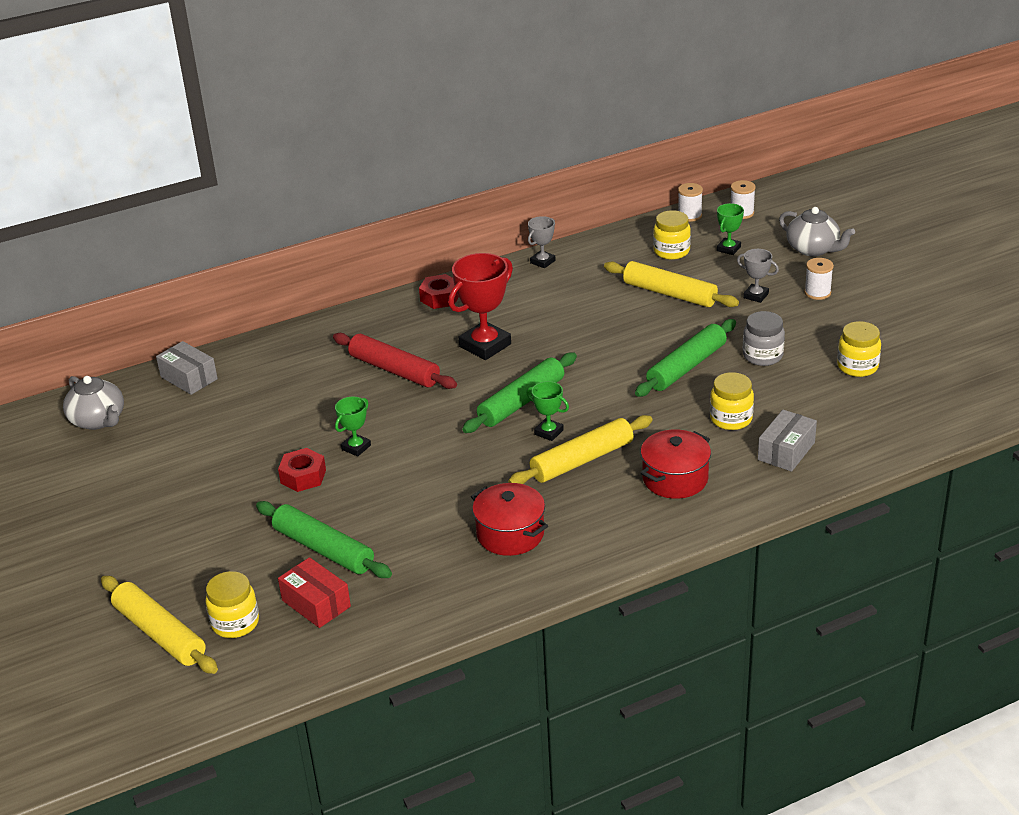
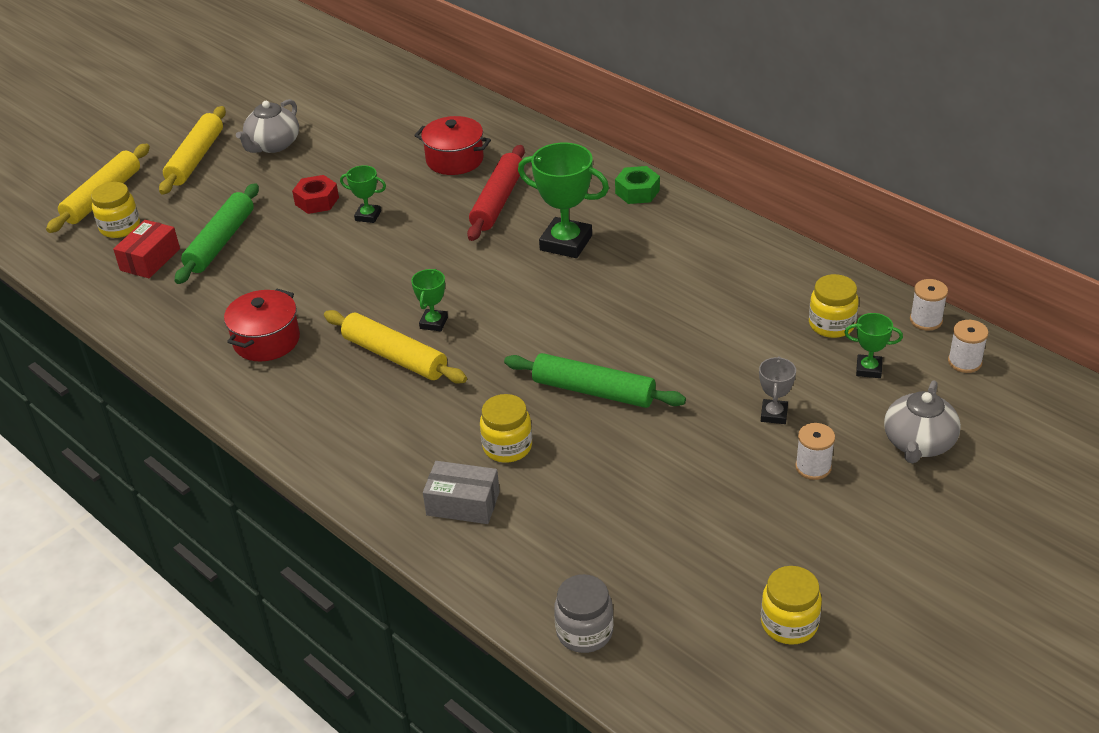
camera: 70 degrees right, 5 degrees up
grey teapot [63,376,124,430] -> grey teapot moved to [236,99,299,153]
grey box [156,341,218,395] -> none
red nut [419,274,459,309] -> green nut [615,166,660,204]
red trophy [448,253,513,360] -> green trophy [518,143,609,258]
green rolling pin [462,352,577,433] -> none
grey trophy [528,216,555,268] -> none
yellow rolling pin [604,261,739,307] -> yellow rolling pin moved to [159,106,226,195]
red pot [641,430,711,499] -> red pot moved to [414,116,491,175]
grey jar [743,311,785,366] -> grey jar moved to [554,574,613,653]
yellow jar [837,321,881,377] -> yellow jar moved to [761,566,822,645]

